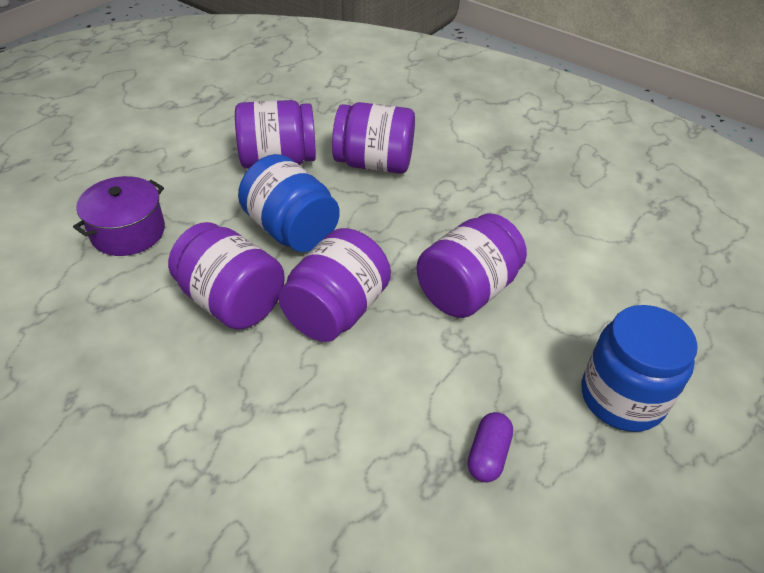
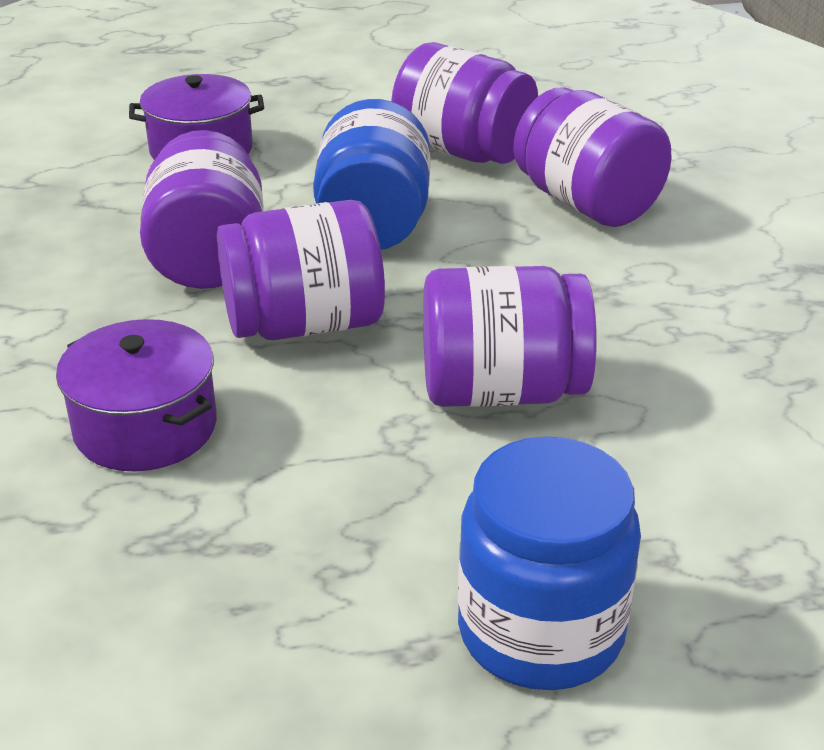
camera: 45 degrees right, 10 degrees down
purple capsule [468,412,513,483] -> none
none -> purple pot [56,319,217,471]

